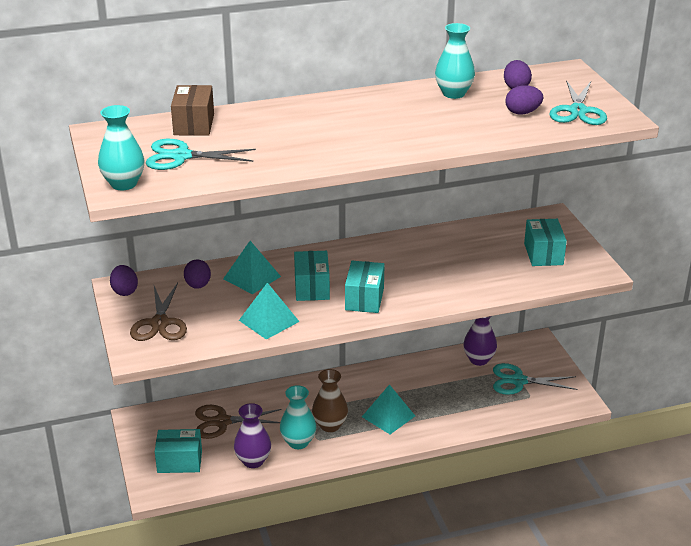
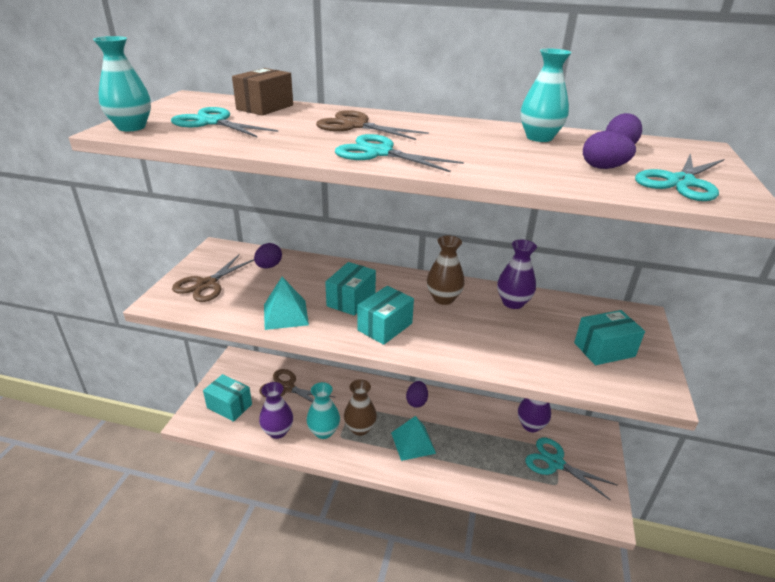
camera: 30 degrees right, 0 degrees up
purple egg [110,265,138,296] -> purple egg moved to [406,381,428,408]
turquoise pyramid [223,241,281,294] -> none
turquoise box [524,219,567,266] -> turquoise box turned 45 degrees clockwise [574,310,645,365]
none -> brown scissors [316,110,429,140]
none -> turquoise scissors [335,134,464,172]
none -> brown vase [427,235,465,305]
none -> purple vase [497,240,537,309]

